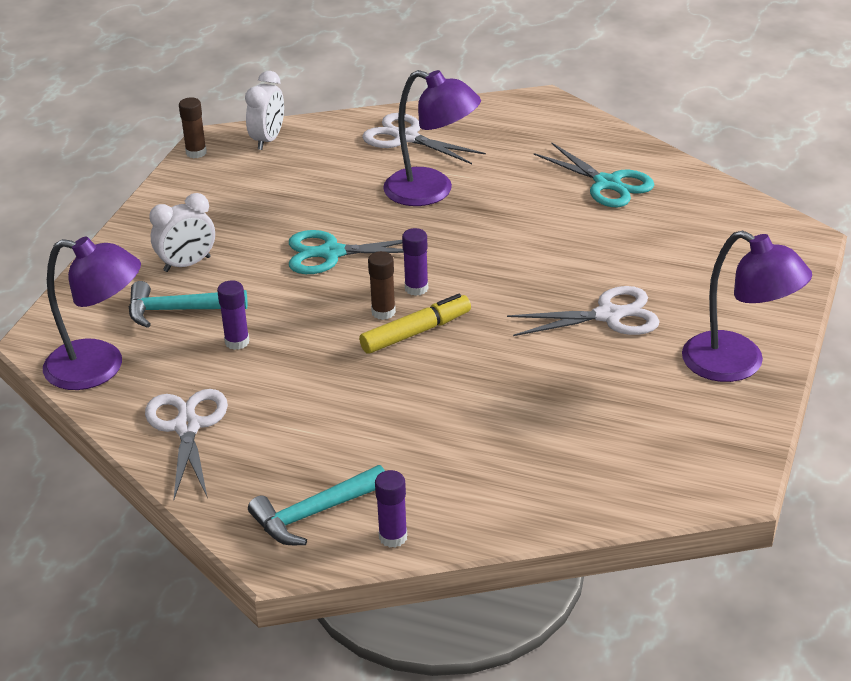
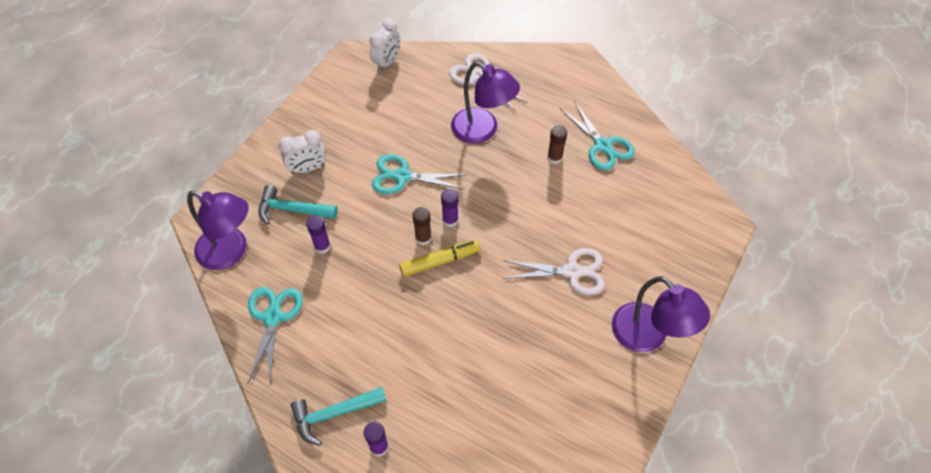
camera: 10 degrees right, 20 degrees up
white scissors [145,389,228,499] -> turquoise scissors [248,287,303,384]
brown glue stick [179,97,207,158] -> brown glue stick moved to [547,125,567,164]

